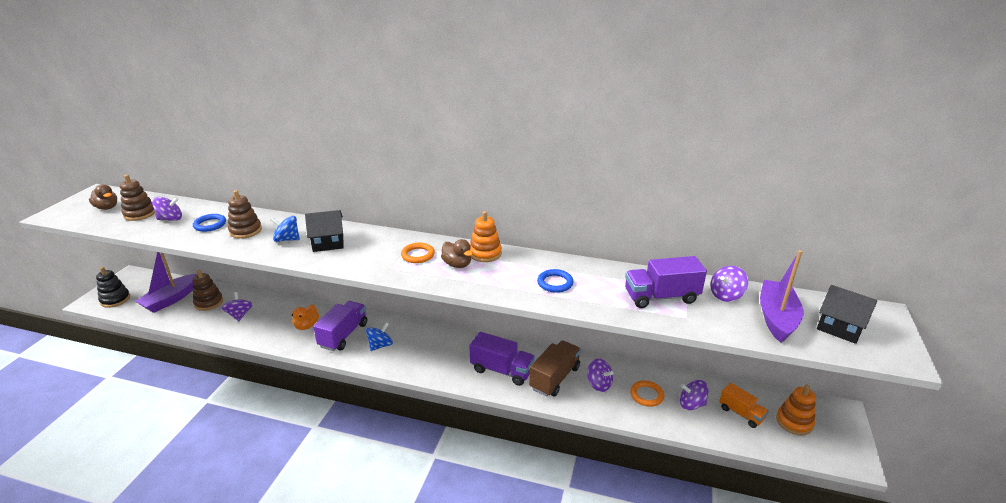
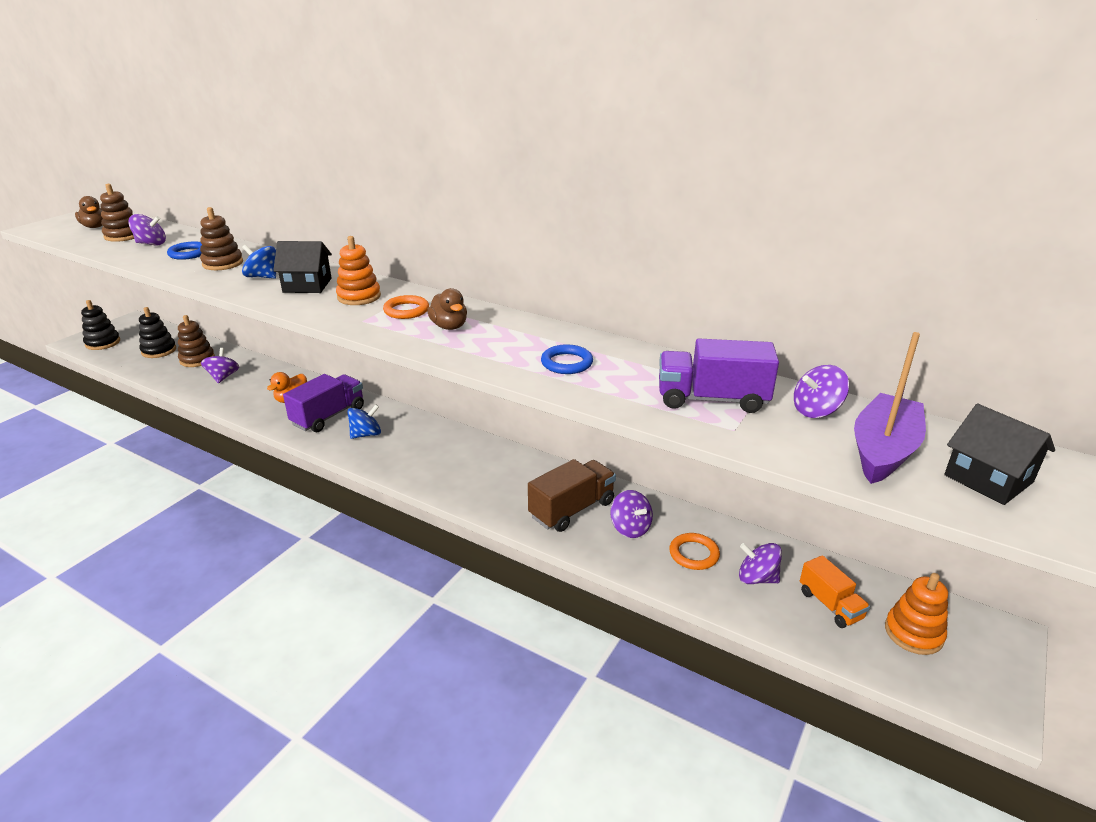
camera: 15 degrees right, 0 degrees up
purple boat [135,252,197,313] -> black stacking toy [139,307,176,358]
purple truck [469,332,535,386] -> none
orange stacking toy [470,211,502,262] -> orange stacking toy moved to [336,236,381,305]

